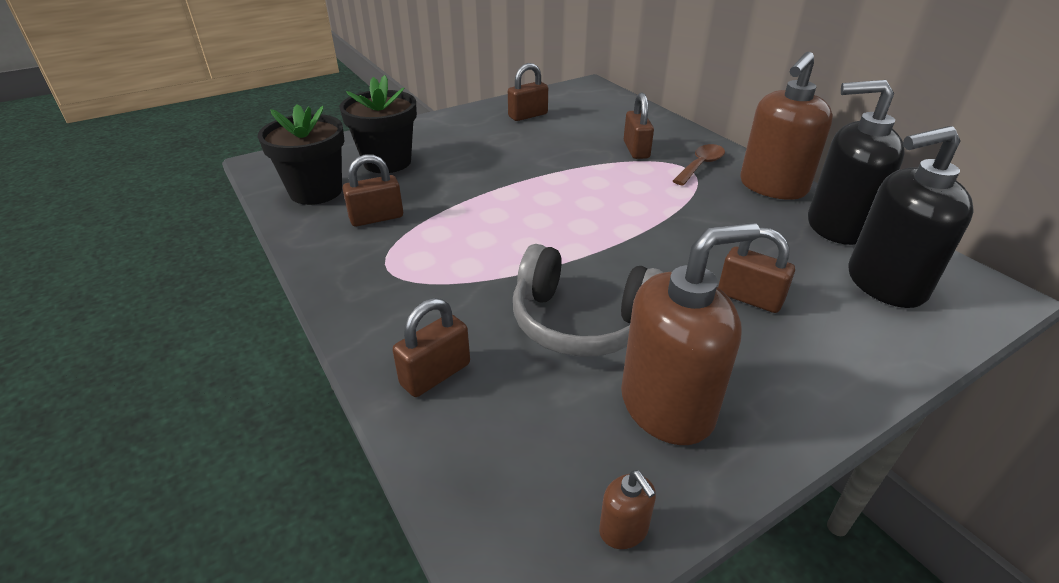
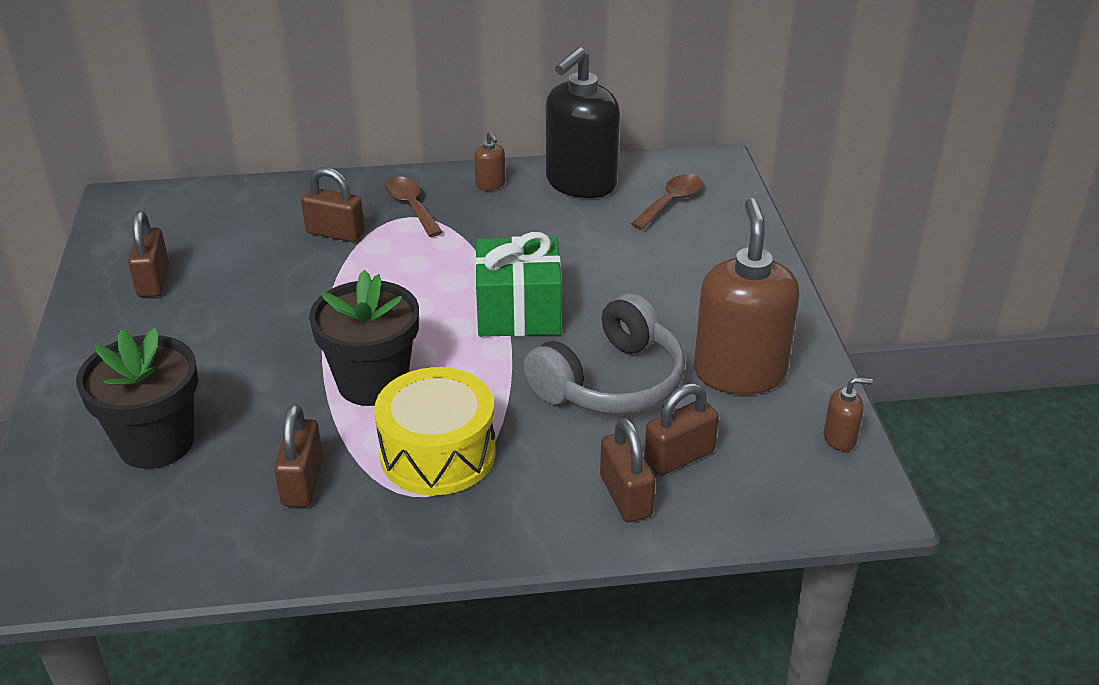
camera: 65 degrees left, 0 degrees up
black flower pot [258,104,345,205] -> black flower pot moved to [309,270,419,406]
brown padlock [718,227,795,313] -> brown padlock moved to [644,383,719,476]
brown soap dispenser [740,52,833,200] -> brown soap dispenser [474,132,506,190], size x0.41
black soap dispenser [848,126,974,308] -> brown spoon [631,174,703,230]
none -> yellow drum [374,367,496,495]
none -> green gift [475,232,562,337]

